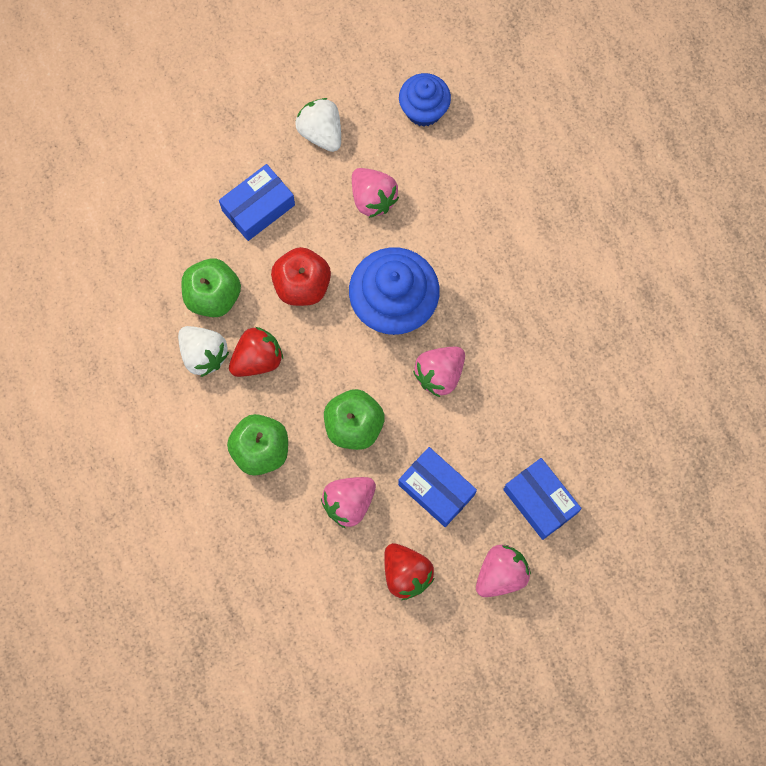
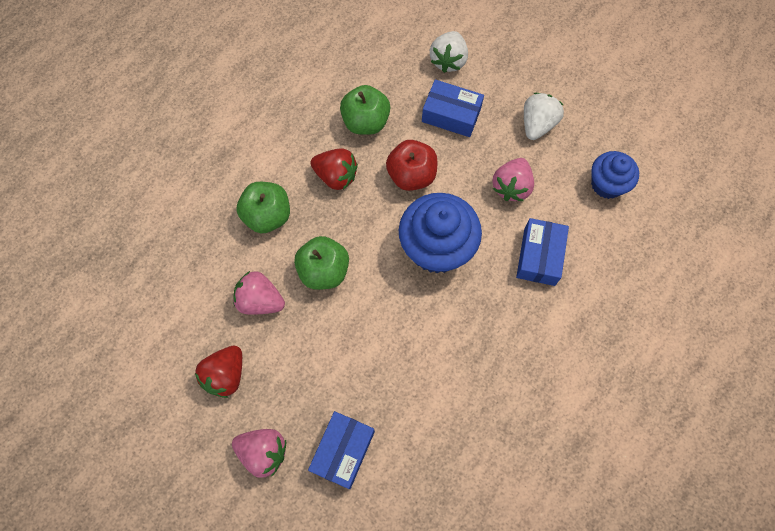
camera: 60 degrees right, 5 degrees down
white strawberry [178,326,229,377] -> white strawberry moved to [430,31,468,73]
blue box [398,447,477,527] -> blue box moved to [516,218,569,286]
pink strawberry [413,347,465,397] -> none

